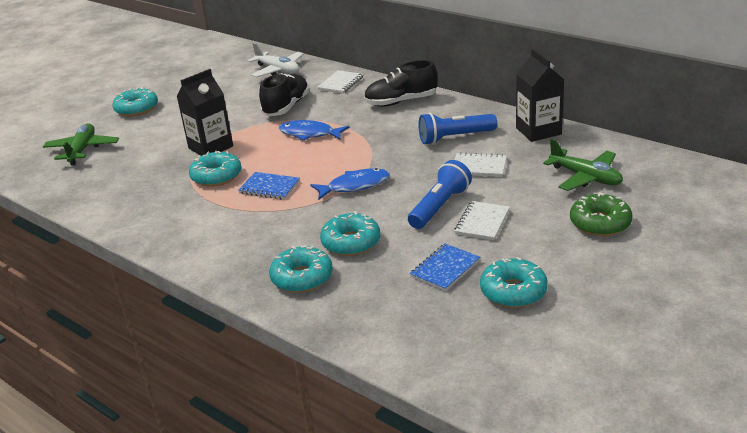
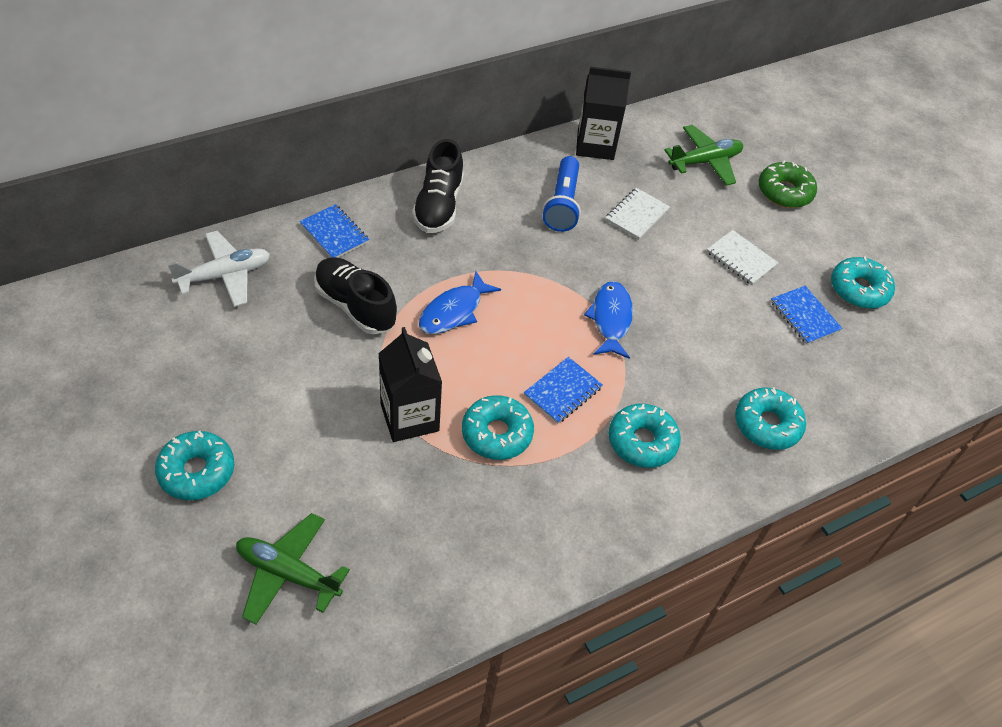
camera: 75 degrees left, 20 degrees up
white notebook [317,70,363,94] -> blue notebook [300,204,369,258]
turquoise donut [320,211,380,256] -> turquoise donut moved to [609,404,681,468]
blue flashlight [408,160,472,229] -> none

